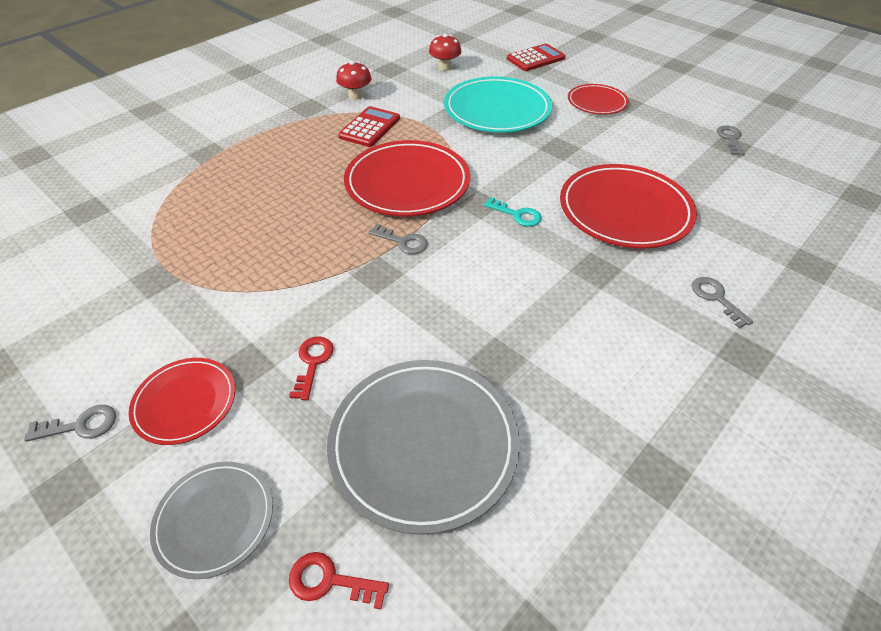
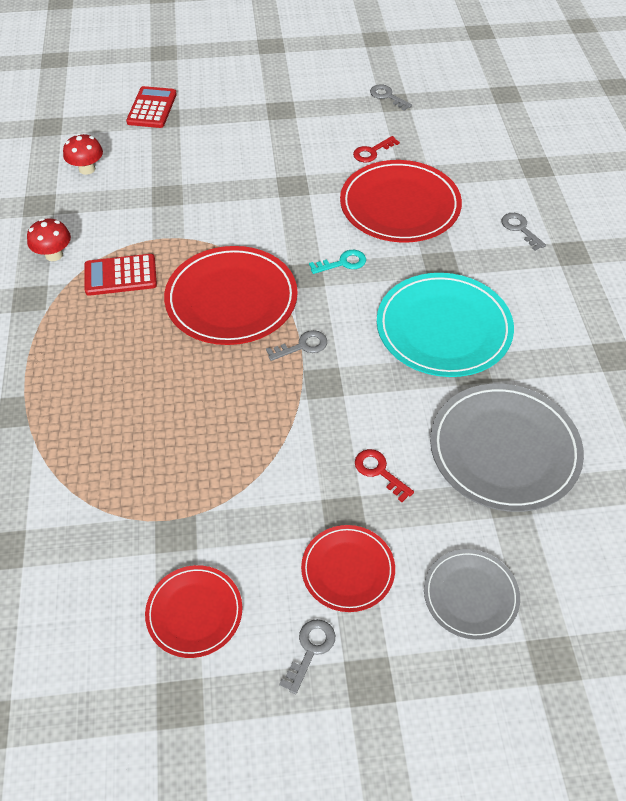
camera: 50 degrees left, 5 degrees up
red key [289,552,389,609] -> red key moved to [353,136,400,162]
red calculator [338,106,400,147] -> red calculator turned 75 degrees counterclockwise [84,254,157,296]
turquoise plate [444,76,552,133] -> turquoise plate moved to [377,273,514,377]
red plate [568,84,629,115] -> red plate moved to [145,565,242,658]
grey key [692,277,753,328] -> grey key turned 45 degrees clockwise [501,213,546,251]

